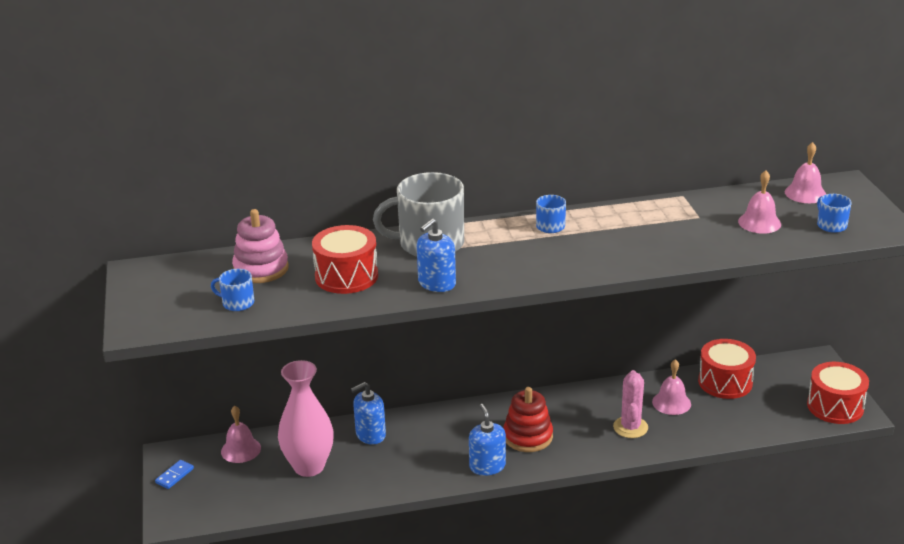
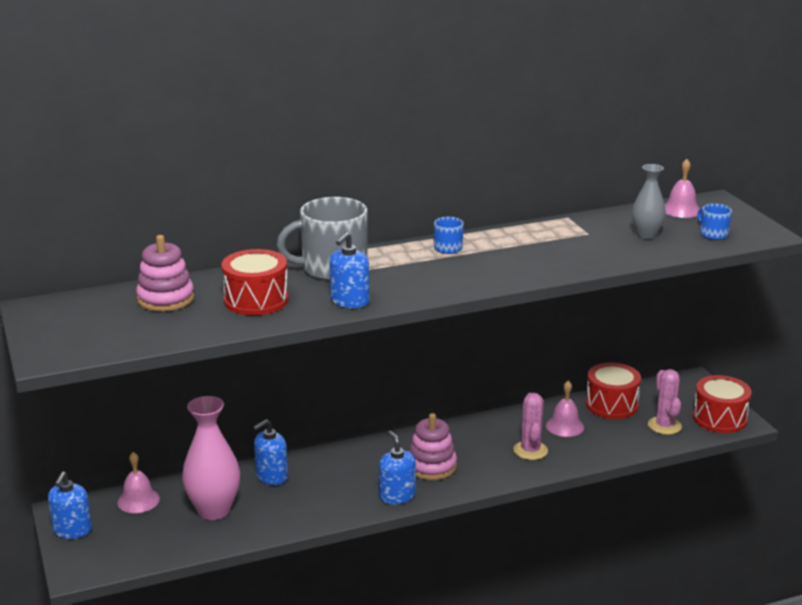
camera: 10 degrees left, 5 degrees down
blue domino [155,460,194,489] -> blue soap dispenser [48,472,92,539]
blue mug [211,269,254,311] -> none
red stacking toy [503,387,553,452] -> pink stacking toy [409,413,457,480]
pink bell [738,170,781,234] -> grey vase [632,164,666,239]
none -> pink cactus [648,369,682,435]

